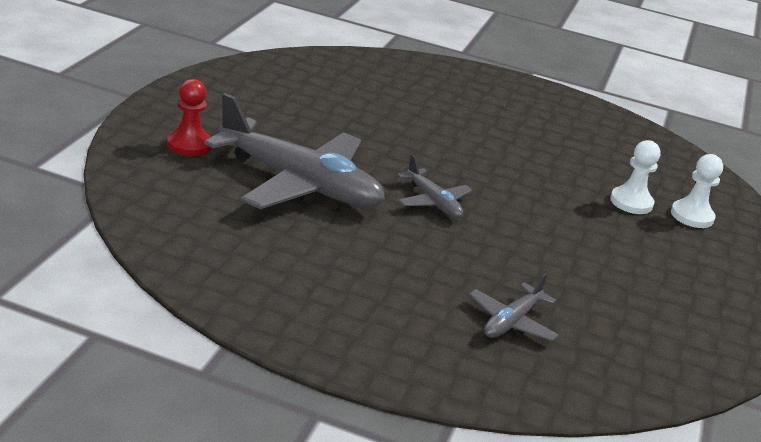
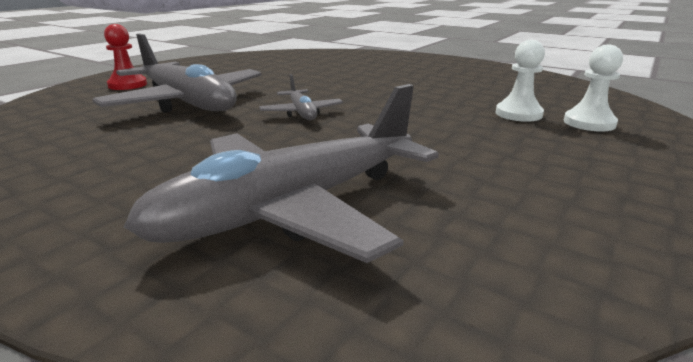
camera: 20 degrees right, 5 degrees down
grey plane [469,273,559,341] -> grey plane [124,84,439,263], size x2.13

